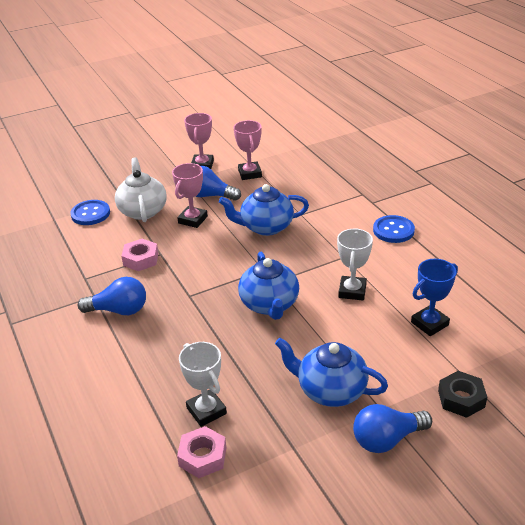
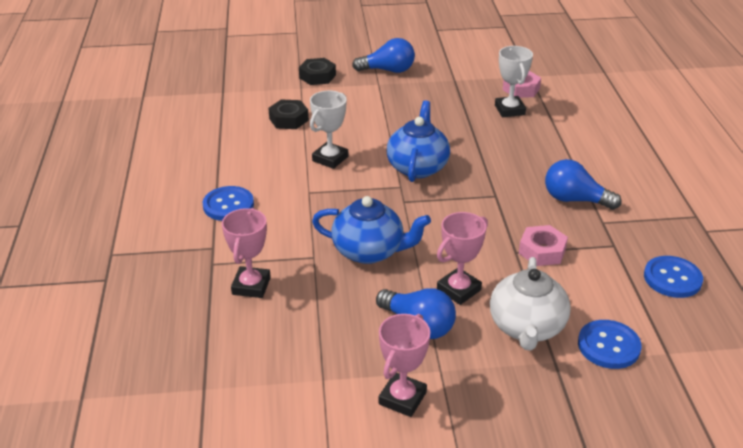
camera: 160 degrees left, 0 degrees up
pink trophy [233,120,262,180] -> pink trophy moved to [222,208,271,298]
blue teapot [275,338,388,407] -> none
blue trophy [411,259,458,336] -> black nut [268,99,309,129]
none -> blue button [644,256,703,298]

